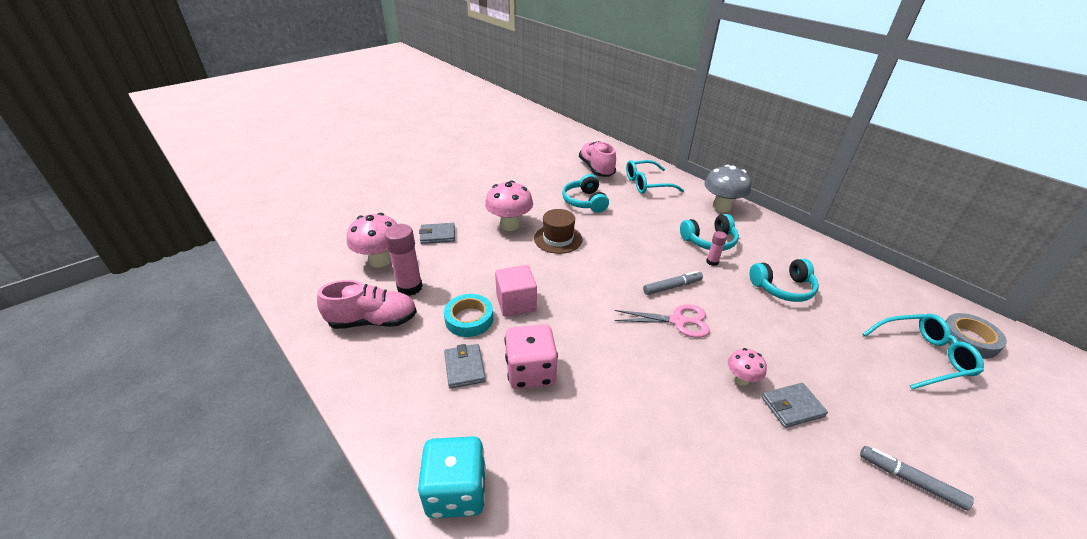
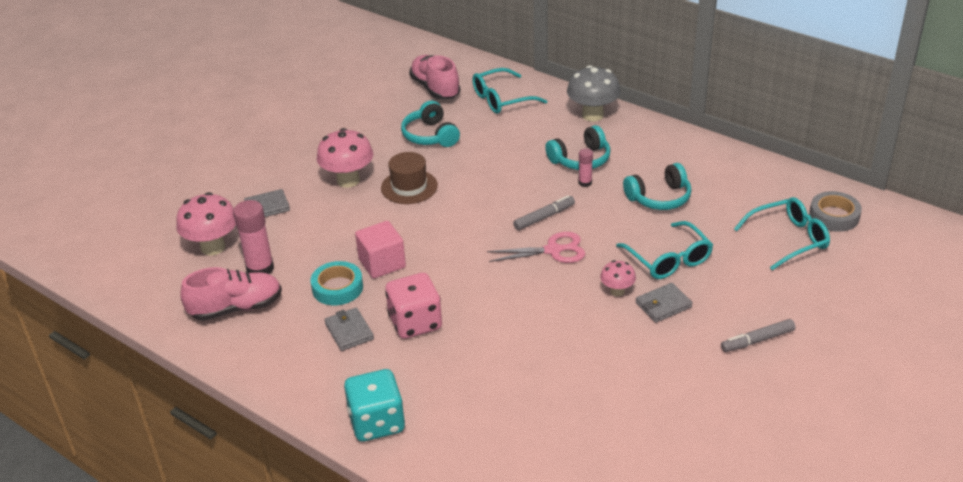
camera: 10 degrees left, 0 degrees up
grey marker [860,446,974,510] -> grey marker turned 45 degrees counterclockwise [721,319,795,352]
none -> turquoise glasses [616,221,713,279]

